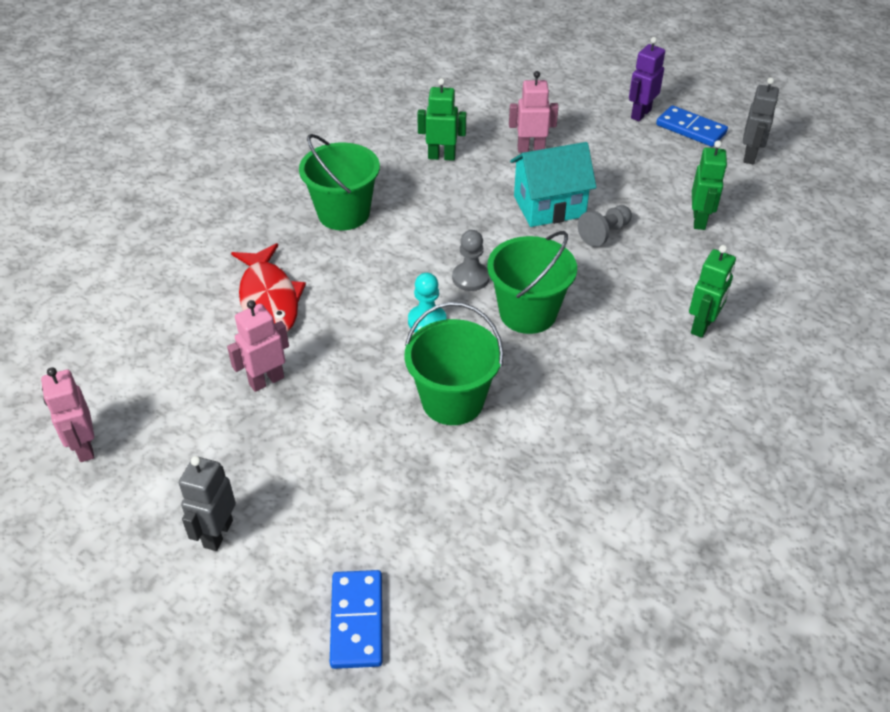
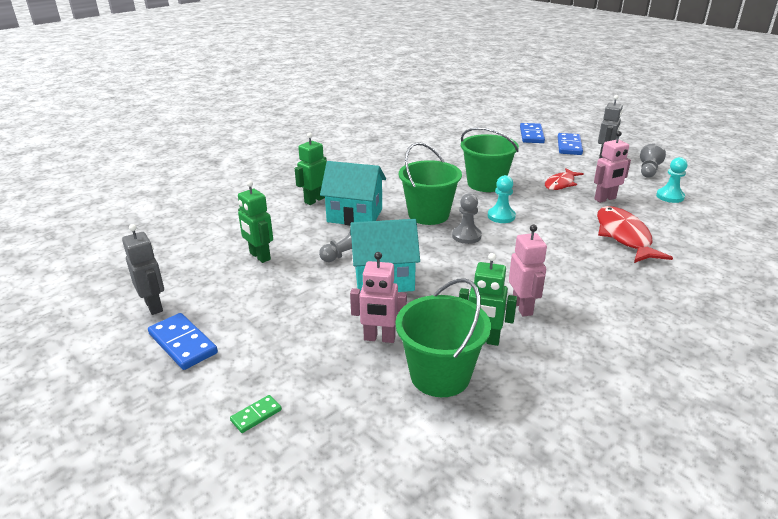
camera: 170 degrees left, 15 degrees down
pink robot [41,367,94,462] -> pink robot moved to [509,224,547,317]
green bucket [299,134,380,230] -> green bucket moved to [396,278,491,397]
purple robot [629,37,665,121] -> none
green robot [692,140,727,230] -> green robot turned 60 degrees counterclockwise [238,180,273,263]
grey robot [743,77,779,164] -> grey robot turned 120 degrees clockwise [122,224,164,315]
none -> green domino [230,395,282,433]
none -> turquoise house [320,161,386,225]
none -> red fish [545,168,584,190]
none -> blue domino [558,133,583,155]
none -> grey pawn [640,144,666,178]
none -> turquoise pawn [656,157,687,203]

